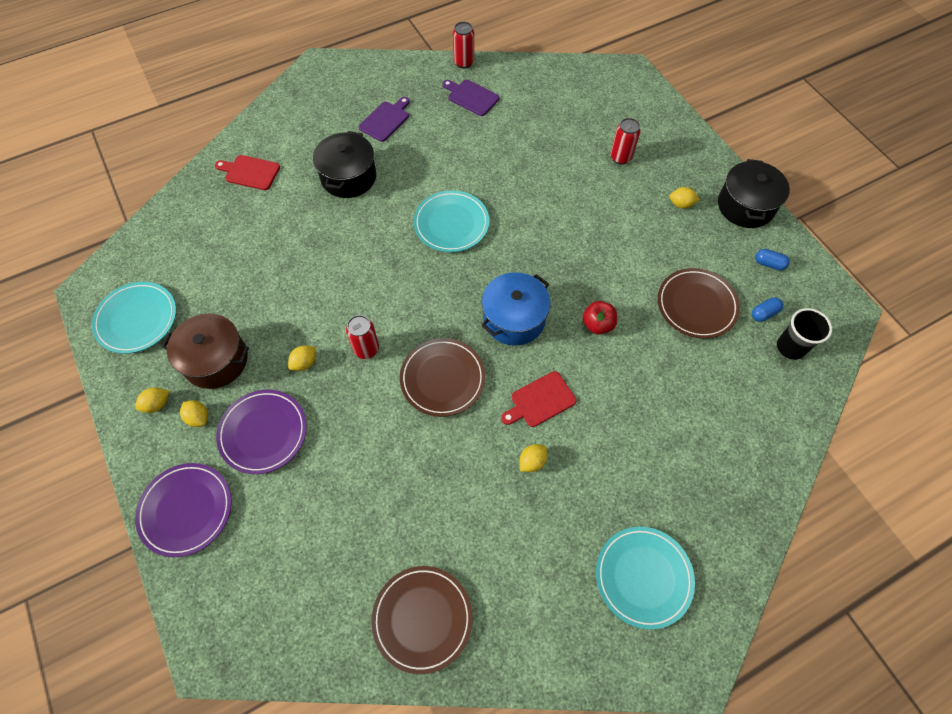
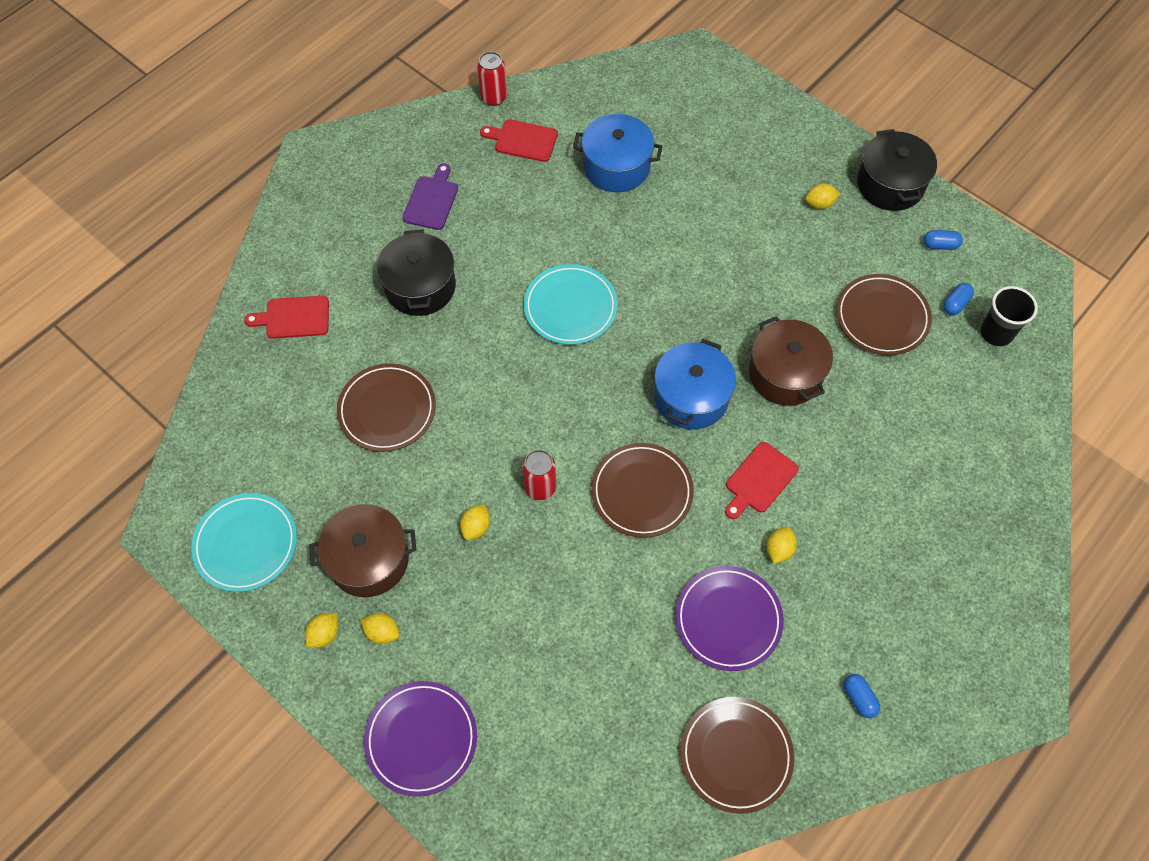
camera: 20 degrees left, 0 degrees up
purple plate [216,390,307,474] -> purple plate moved to [675,566,784,671]
purple cutting board [442,80,499,116] -> red cutting board [480,119,558,162]
red apple [583,301,617,334] -> brown pot [749,316,833,406]
turquoise plate [596,527,695,629] -> none
red can [611,118,641,165] -> none
none -> brown plate [337,363,436,452]
none -> blue pot [573,114,663,193]
none -> blue capsule [844,674,880,718]

